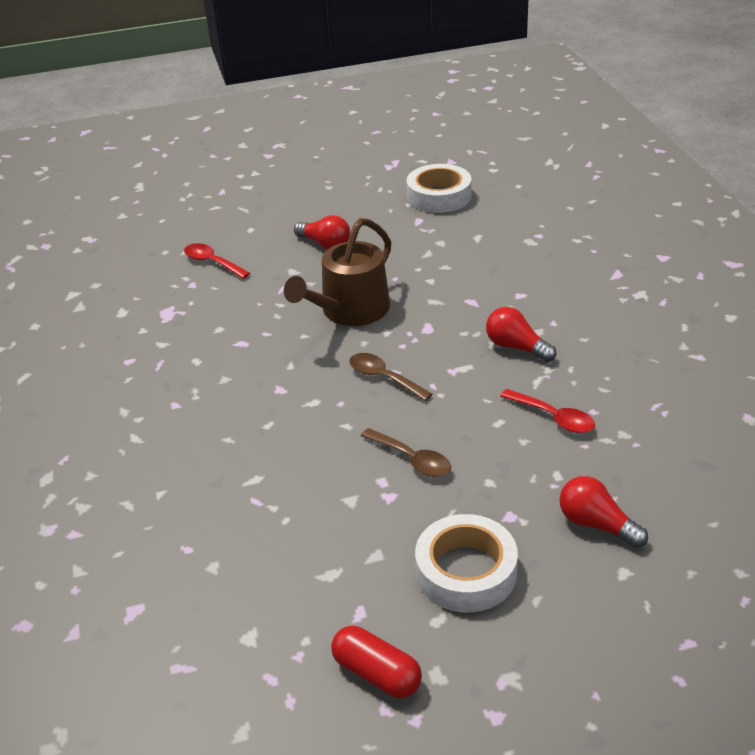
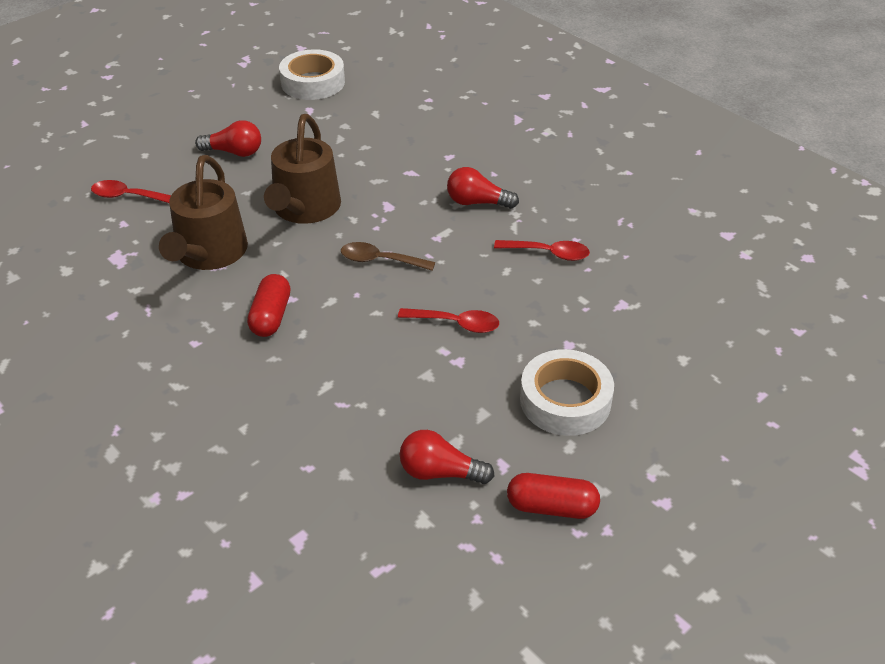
camera: 30 degrees left, 5 degrees up
brown spoon [361,428,451,477] -> red spoon [398,308,499,333]
red light bulb [560,476,648,548] -> red light bulb moved to [400,430,494,484]
none -> brown watering can [159,155,248,270]
none -> red capsule [247,274,291,337]

